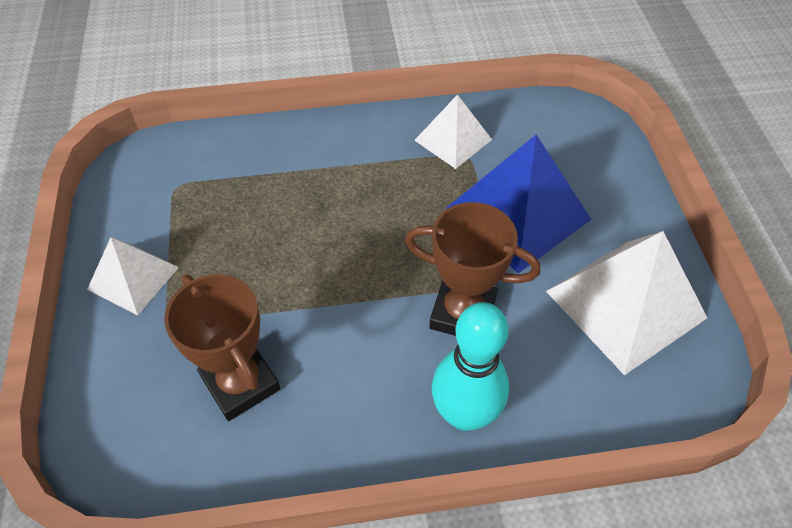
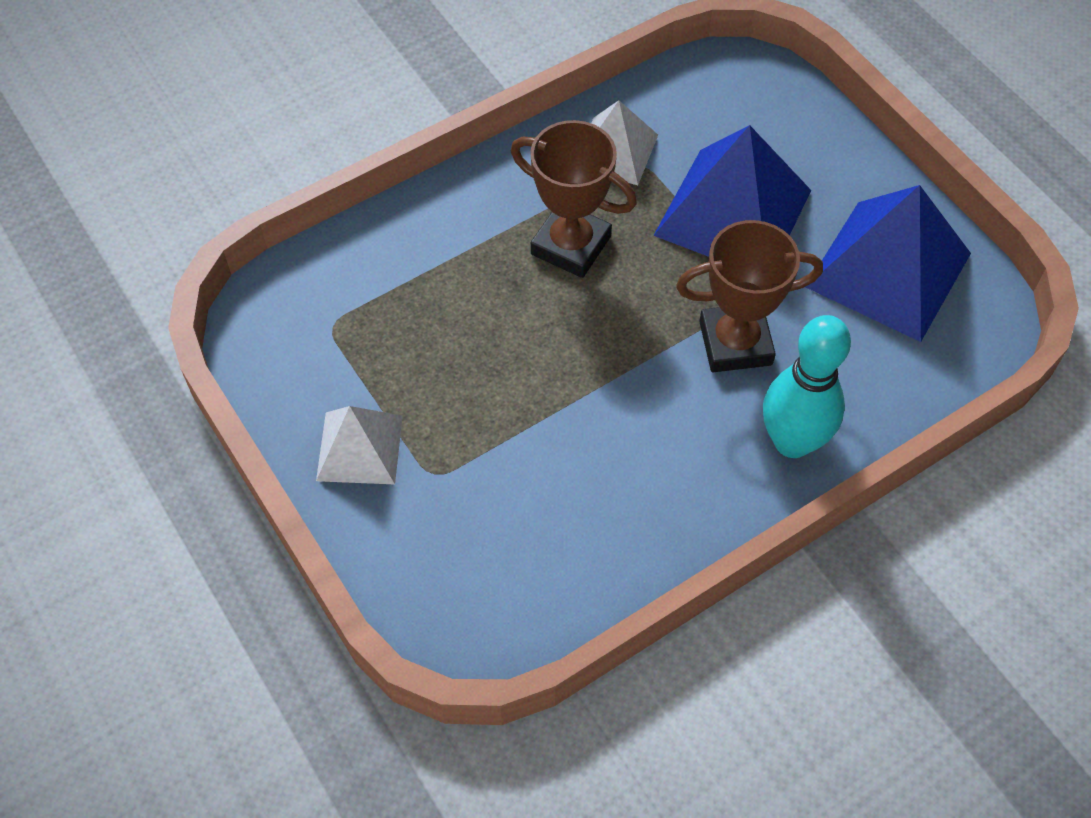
camera: 25 degrees left, 5 degrees up
brown trophy [164,274,280,421] -> brown trophy moved to [511,120,637,278]
white pyramid [546,231,707,375] -> blue pyramid [806,185,971,342]

